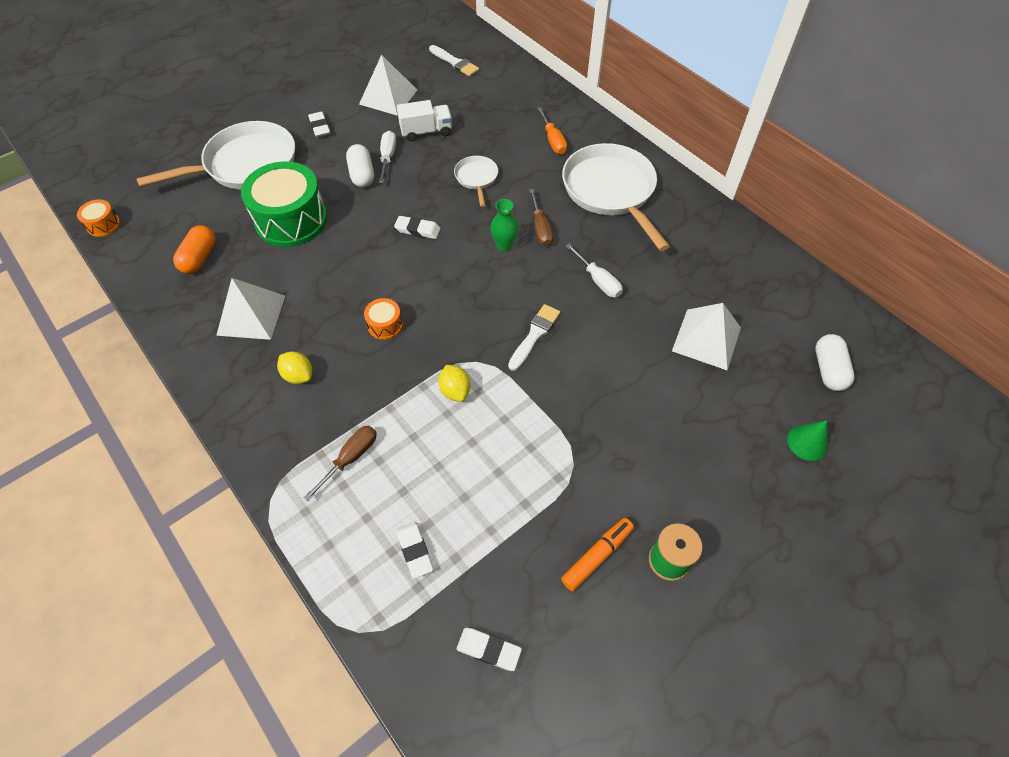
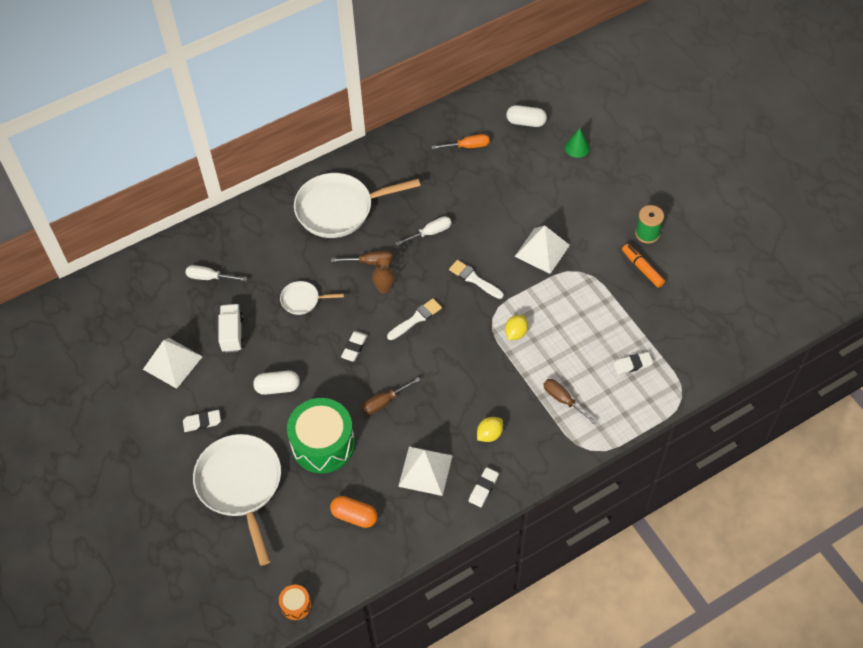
camera: 80 degrees left, 0 degrees up
orange drum [364,298,403,340] -> none
white screwdriver [379,131,396,183] -> white screwdriver moved to [186,265,247,281]
white brush [429,45,479,77] -> white brush moved to [387,298,442,340]
yellow lemon [438,365,471,402] -> yellow lemon turned 45 degrees counterclockwise [505,315,528,340]
white eraser [457,628,522,671] -> white eraser moved to [469,467,499,507]
green vase [490,199,518,252] -> brown vase [372,258,394,294]
orange screwdriver [537,107,567,154] -> orange screwdriver moved to [431,134,489,149]
white pyramid [672,303,741,370] -> white pyramid moved to [514,226,570,274]
none -> brown screwdriver [361,377,420,415]

